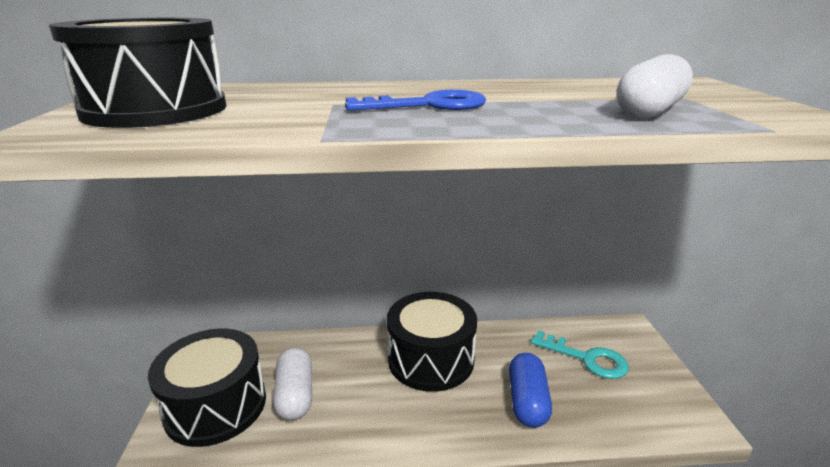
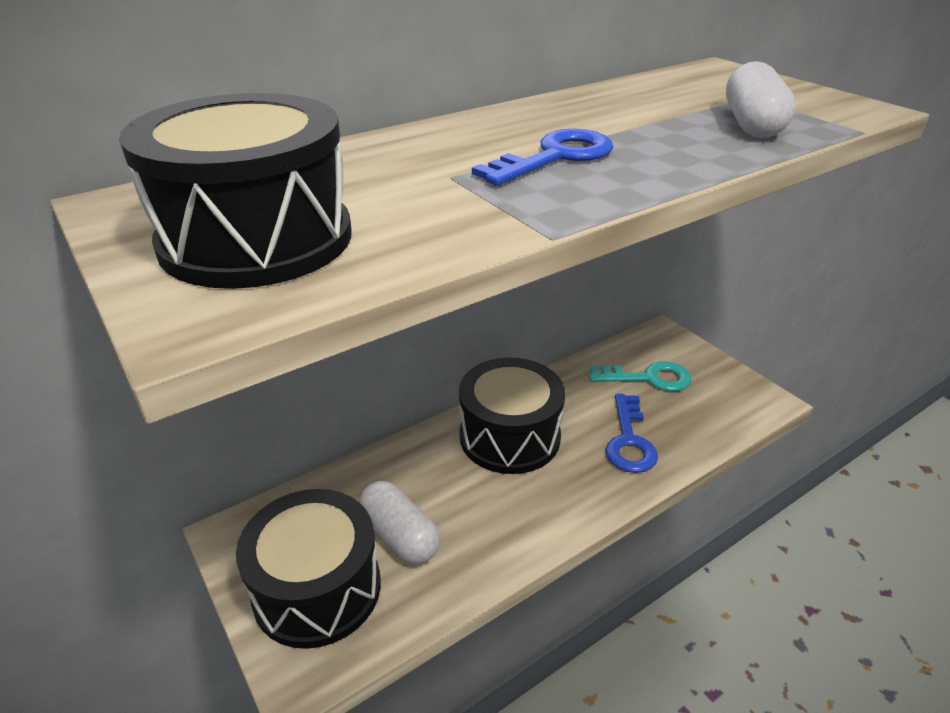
camera: 30 degrees left, 10 degrees up
blue capsule [509,353,552,428] -> blue key [606,394,658,473]

